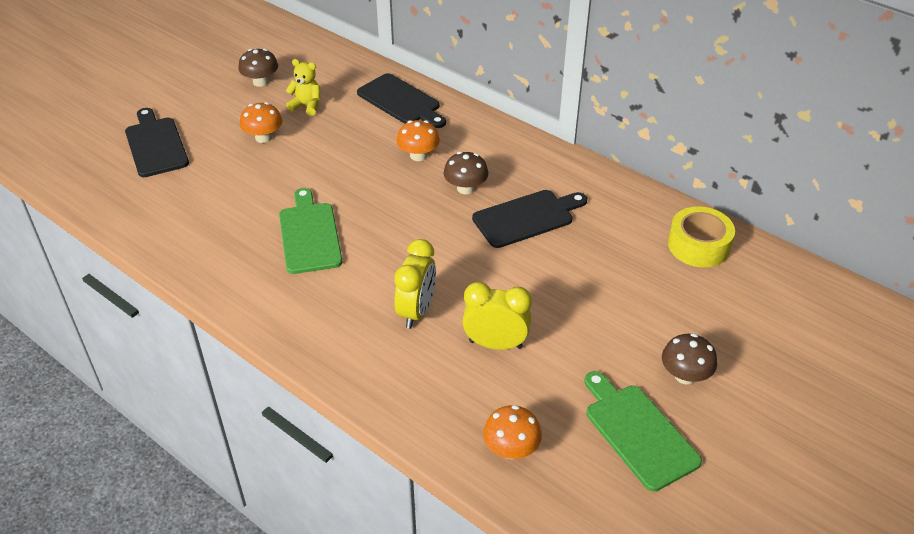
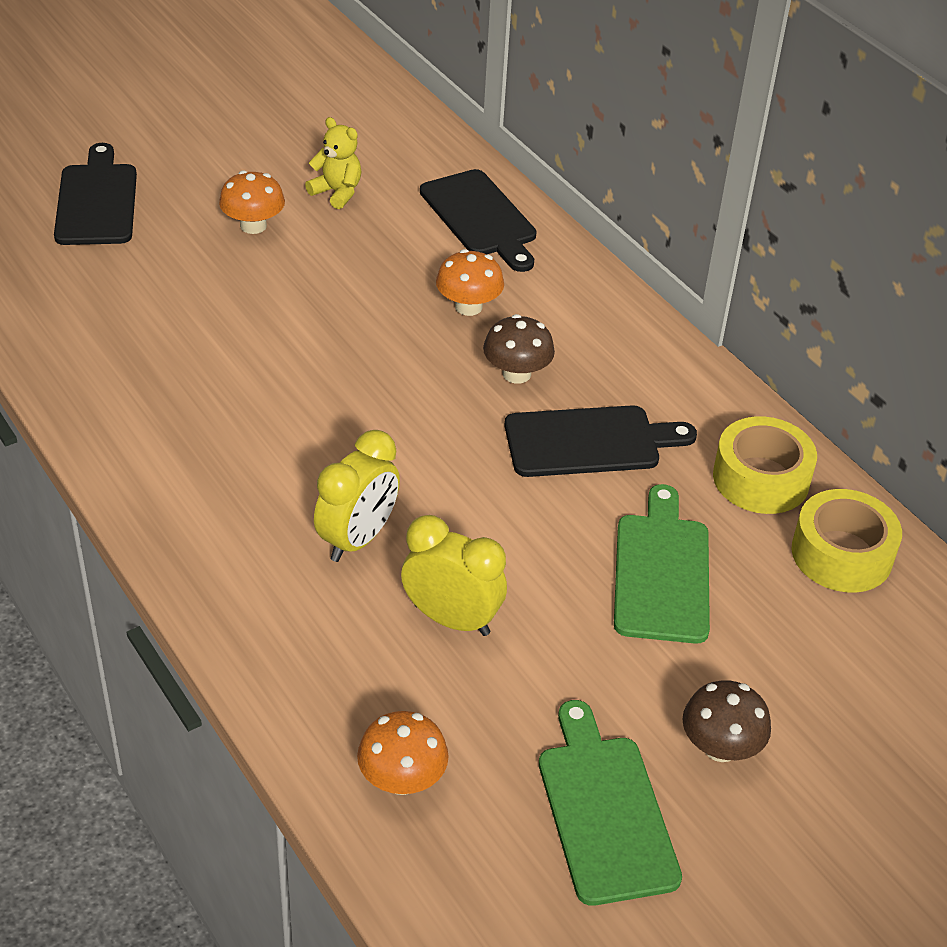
camera: 15 degrees right, 0 degrees up
brown mushroom [238,49,278,87] -> none
green cutting board [279,188,342,274] -> green cutting board moved to [614,484,710,644]
none -> yellow tape [713,416,817,514]

